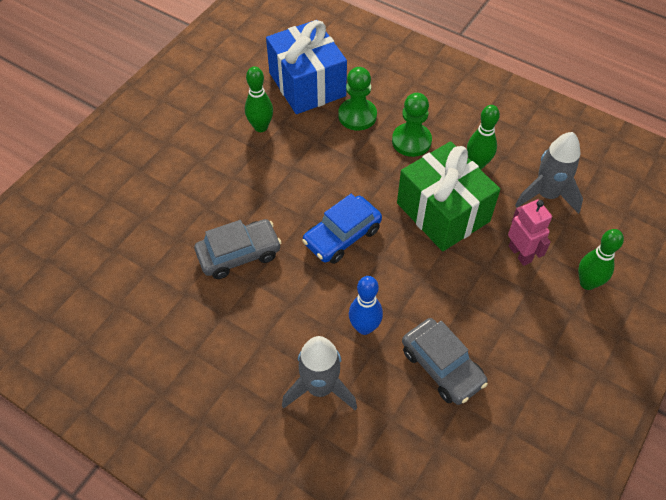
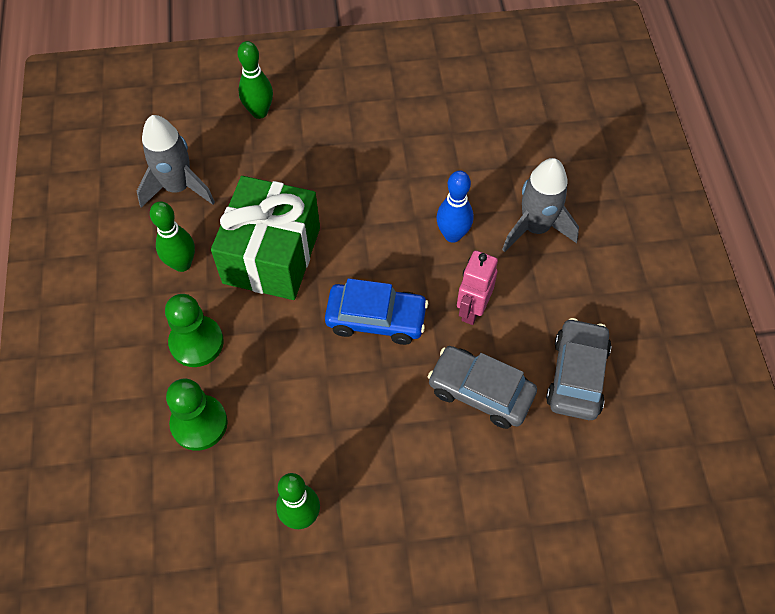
camera: 130 degrees left, 5 degrees up
blue gift [266,20,347,114] -> none
grey car [402,318,488,405] -> grey car moved to [546,318,611,420]
pink robot [508,200,552,266] -> pink robot moved to [457,250,498,325]

